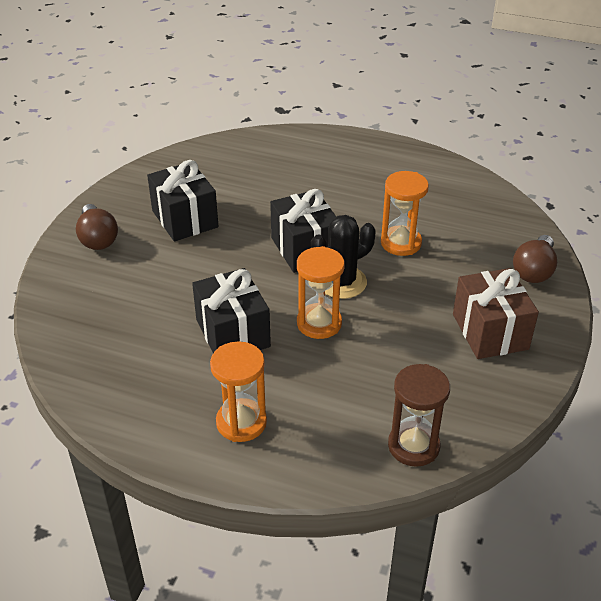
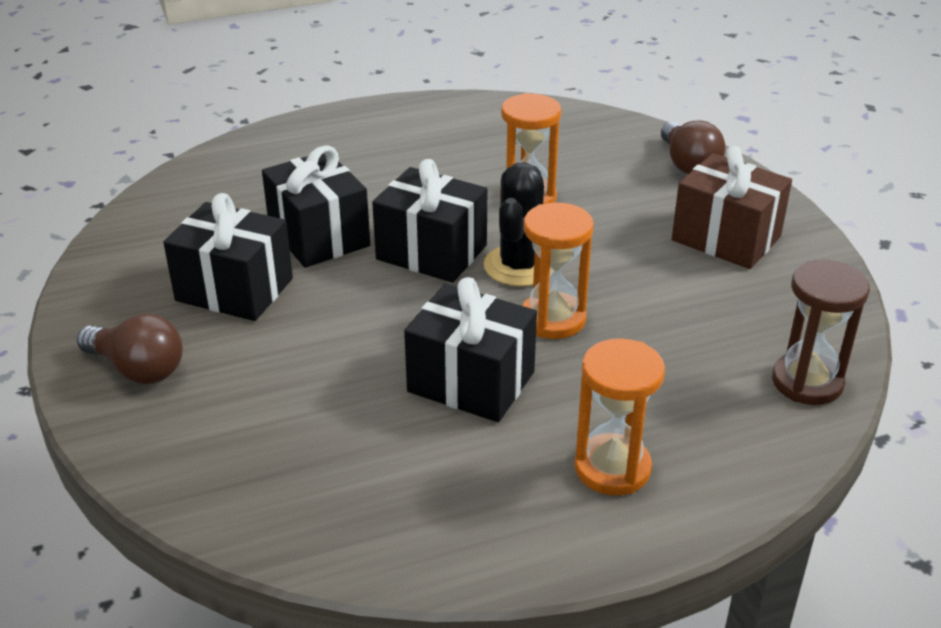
camera: 40 degrees left, 5 degrees down
none -> black gift [262,145,370,268]

